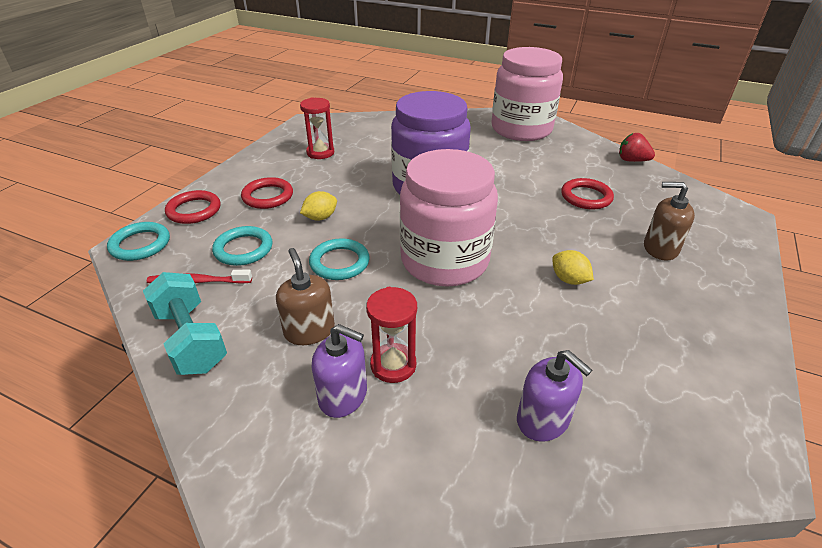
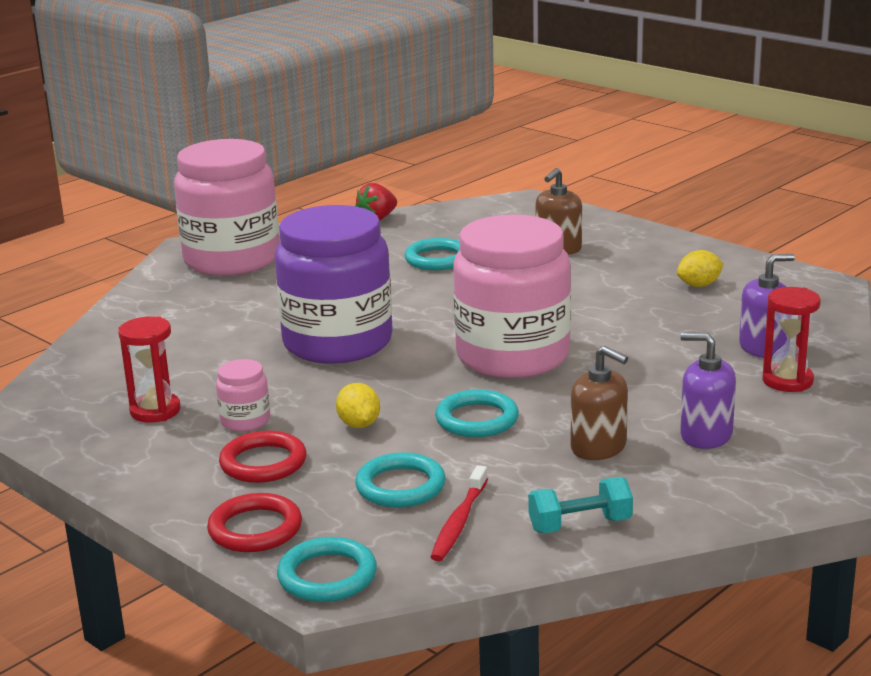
camera: 70 degrees left, 15 degrees down
turquoise dumbbell [143,272,227,375] -> turquoise dumbbell [528,477,633,533], size x0.66
brown soap dispenser [276,248,335,345] -> brown soap dispenser turned 135 degrees counterclockwise [571,346,628,460]
purple soap dispenser [311,324,367,418] -> purple soap dispenser turned 105 degrees counterclockwise [680,332,736,449]
red hourglass [366,287,417,383] -> red hourglass moved to [762,287,821,392]
yellow lemon [552,250,594,285] -> yellow lemon moved to [677,250,724,287]
red ring [561,178,614,209] -> turquoise ring [405,238,460,270]
none -> pink jar [216,359,270,431]

